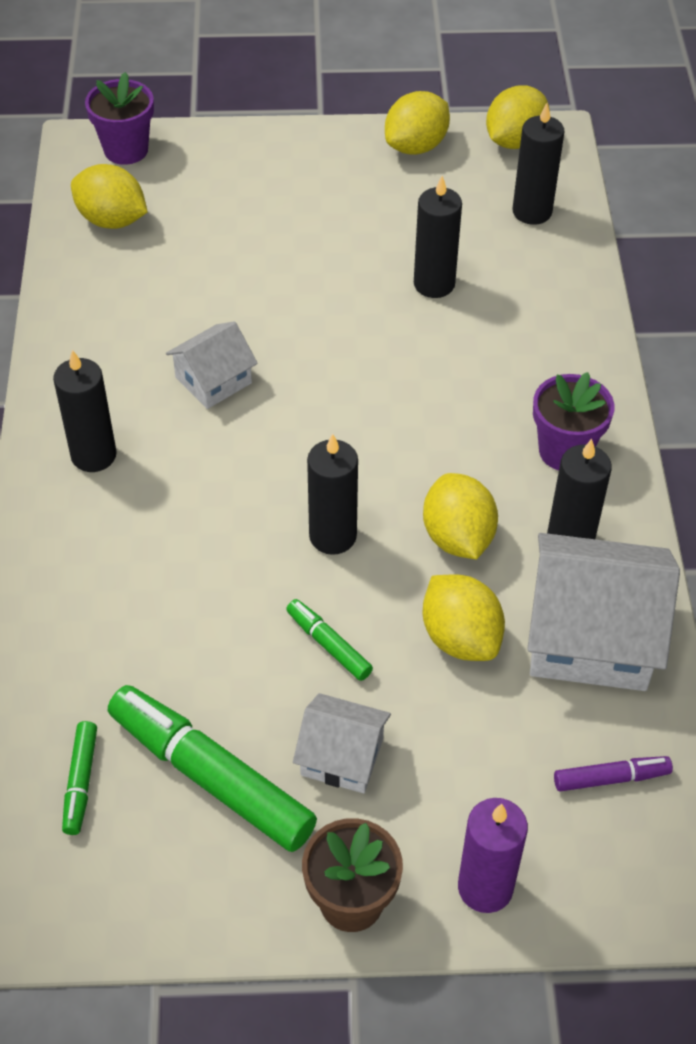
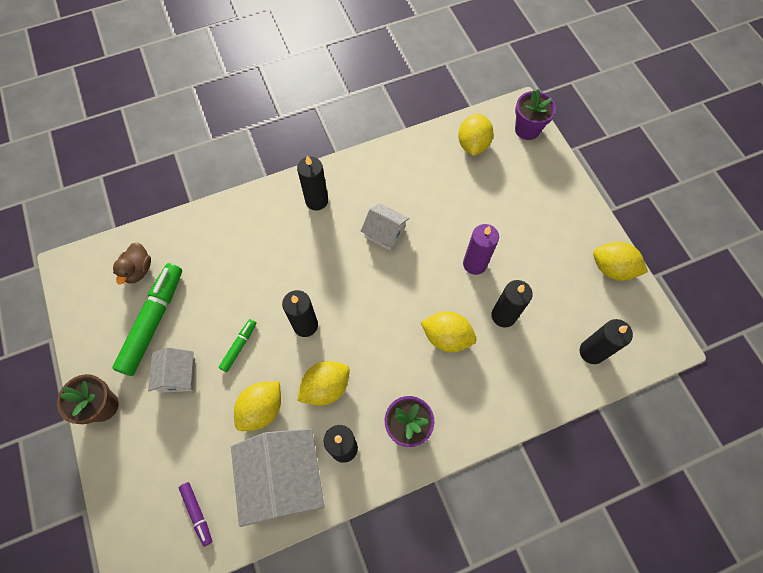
camera: 70 degrees right, 15 degrees up
green marker [62,721,97,835] -> brown duck [113,242,151,285]
purple candle [458,798,528,913] -> purple candle moved to [463,224,499,275]
yellow lemon [486,85,550,149] -> yellow lemon moved to [421,311,477,352]

